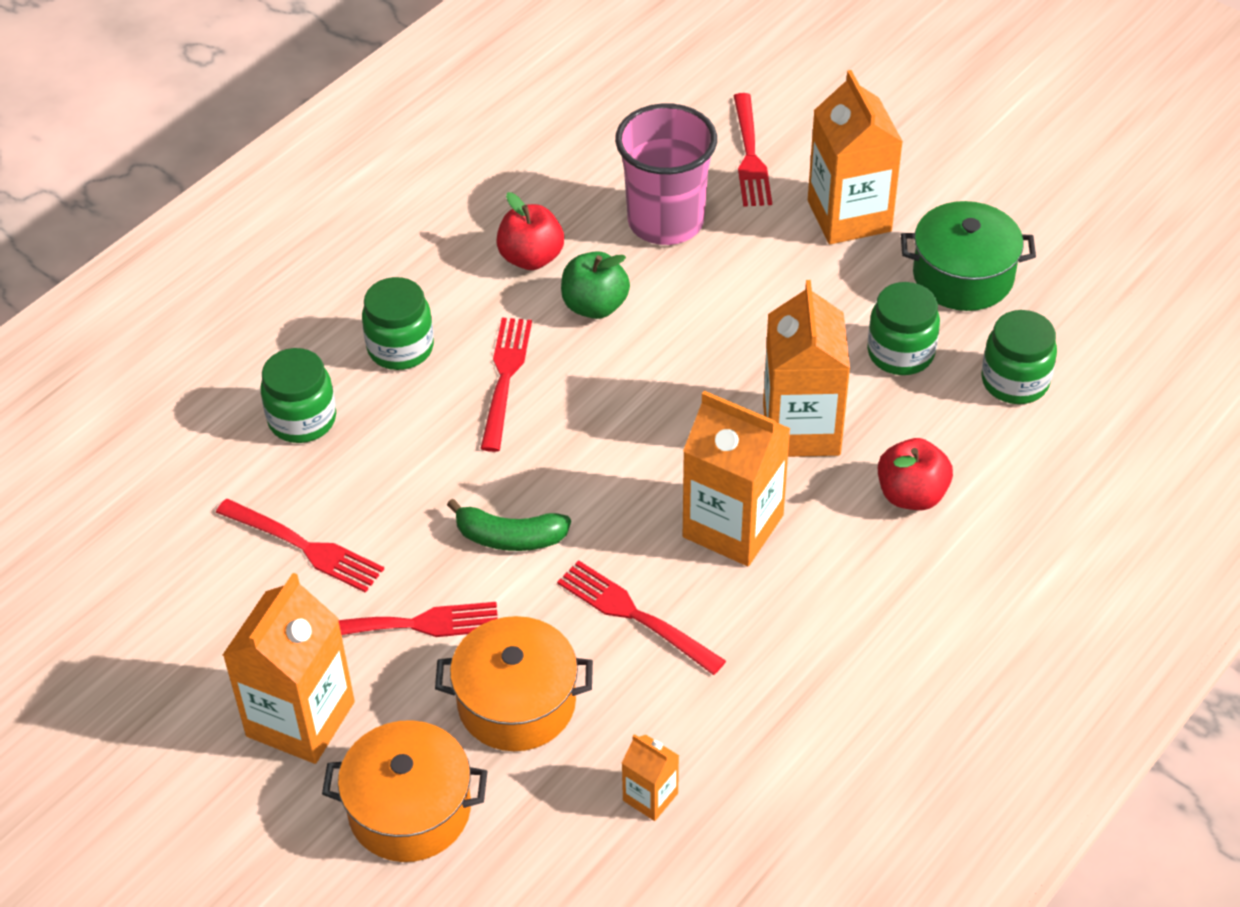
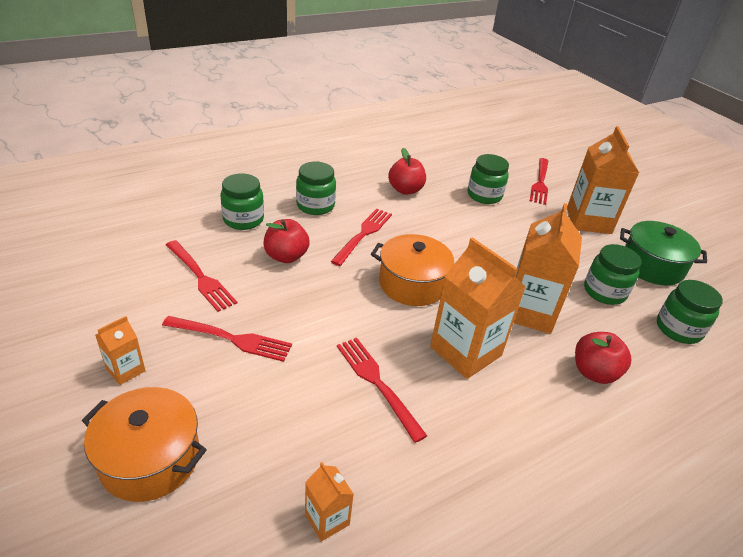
camera: 15 degrees right, 10 degrees down
orange carton [223,573,355,764] -> orange carton [95,316,146,385], size x0.48
orange pot [435,616,593,751] -> orange pot moved to [371,234,454,306]
green banana [447,499,571,551] -> none
green apple [561,251,630,319] -> none
pink cup [615,103,717,245] -> green jar [468,154,509,204]
none -> red apple [263,219,310,263]

